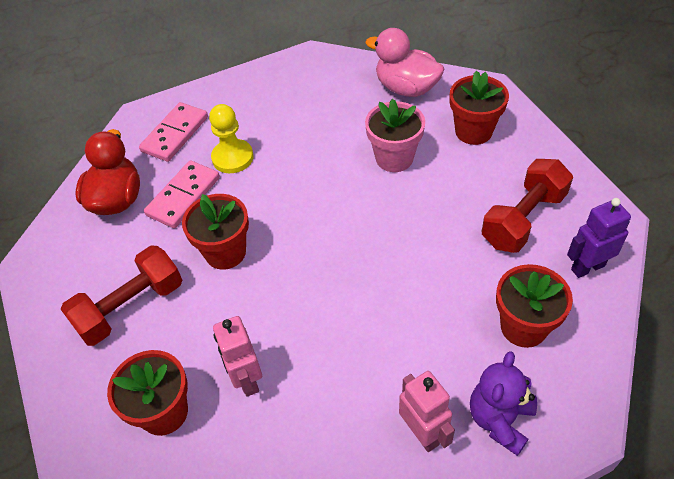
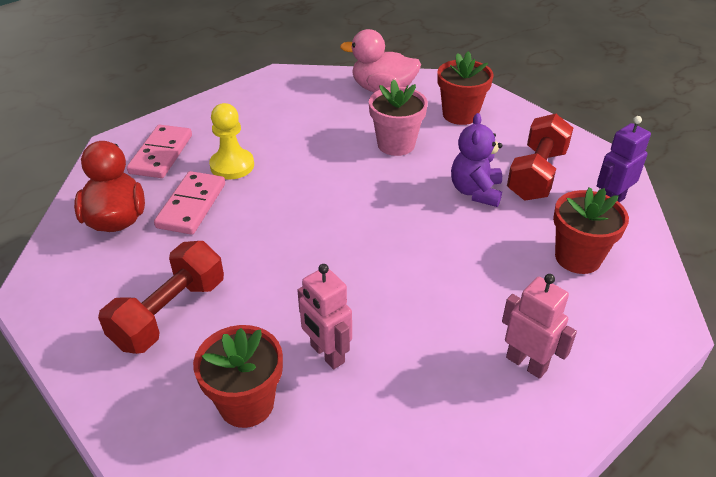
camera: 20 degrees left, 10 degrees down
red flower pot [182,194,249,270] -> none
purple teddy bear [470,351,537,456] -> purple teddy bear moved to [451,113,502,207]

